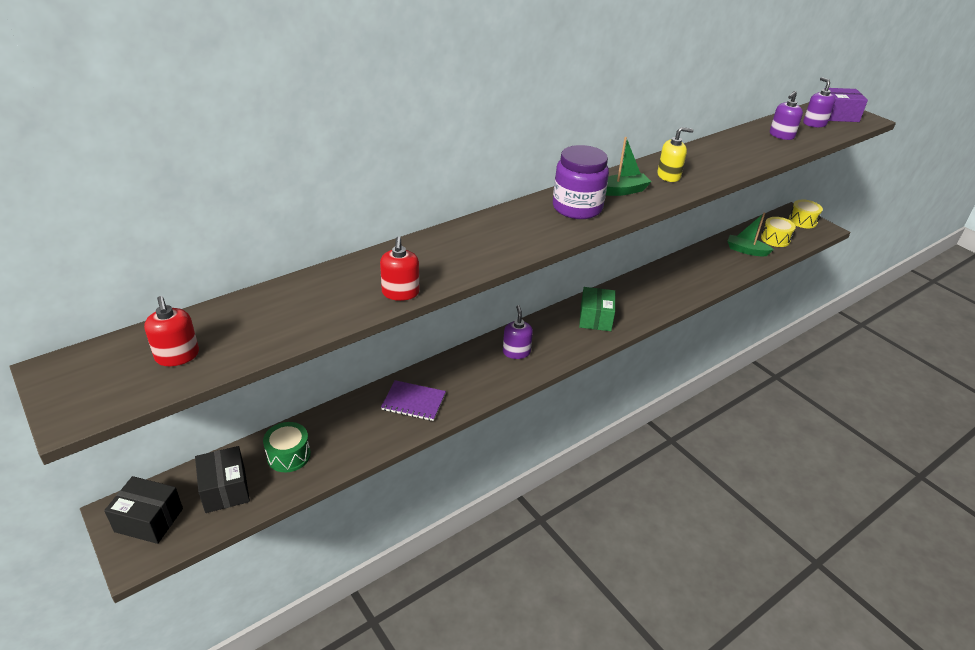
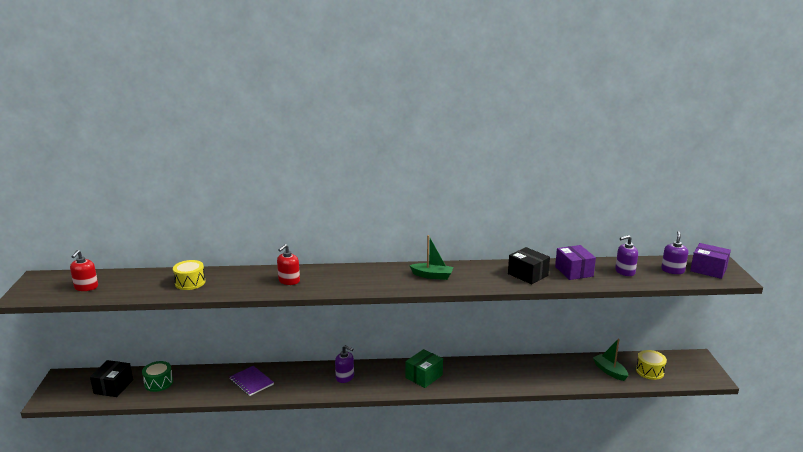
camera: 35 degrees right, 15 degrees down
black box [104,476,183,544] -> black box moved to [508,247,550,284]
red soap dispenser [380,237,419,301] -> red soap dispenser moved to [277,244,300,285]
purple soap dispenser [503,305,533,359] -> purple soap dispenser turned 90 degrees clockwise [335,345,354,383]
purple jar [553,145,609,219] -> none
yellow soap dispenser [658,127,693,182] -> none
yellow drum [789,199,823,228] -> yellow drum moved to [173,260,206,290]
none -> purple box [555,245,596,280]

